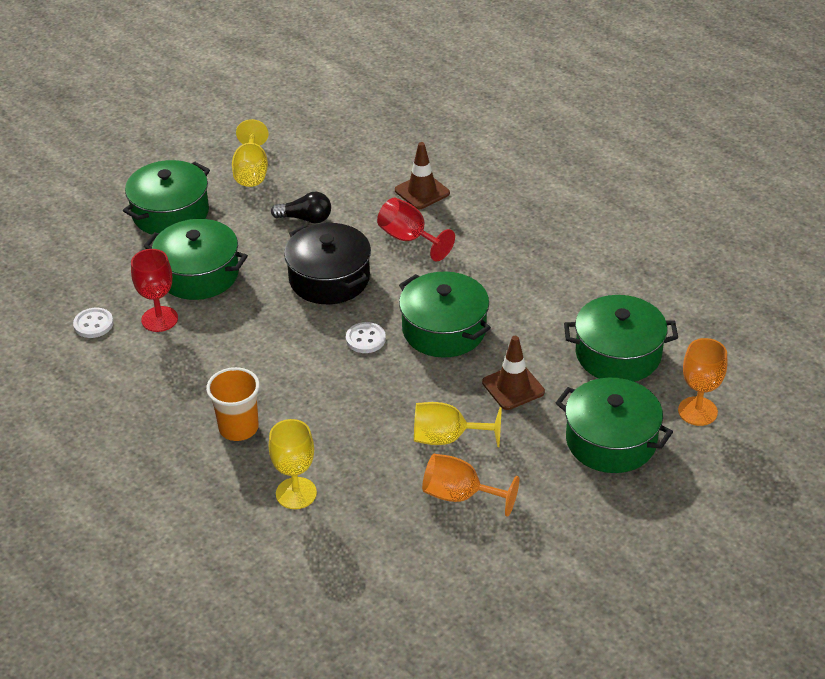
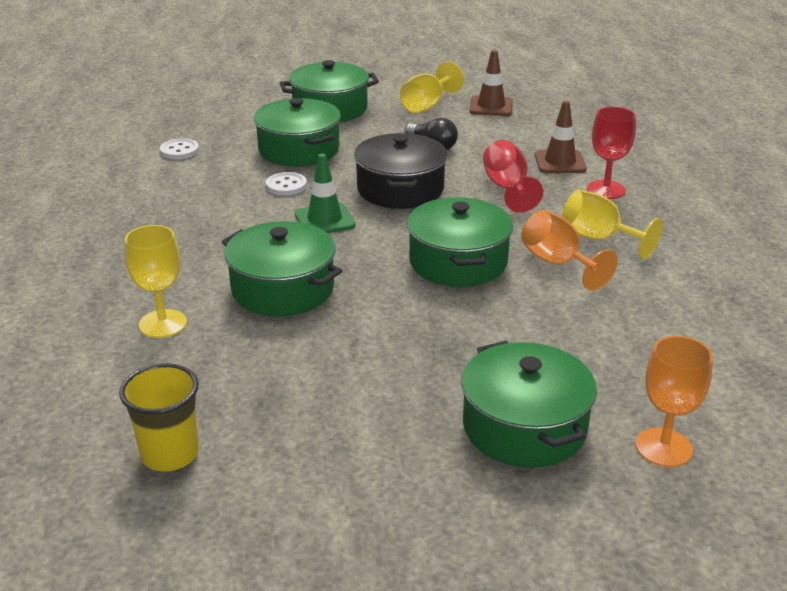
camera: 35 degrees right, 10 degrees down
red goblet [131,249,178,332] -> red goblet moved to [587,107,636,199]
orange cup [206,367,260,441] -> none
white button [346,322,386,353] -> white button moved to [266,172,307,196]
yellow goblet [414,402,502,447] -> yellow goblet moved to [562,189,663,259]
orange goblet [422,454,519,517] -> orange goblet moved to [521,210,618,291]
brown traffic cone [482,336,545,410] -> brown traffic cone moved to [469,50,513,116]
green pot [564,295,678,382] -> green pot moved to [222,221,342,316]
none -> yellow cup [119,363,199,472]
none -> green traffic cone [295,154,355,233]

